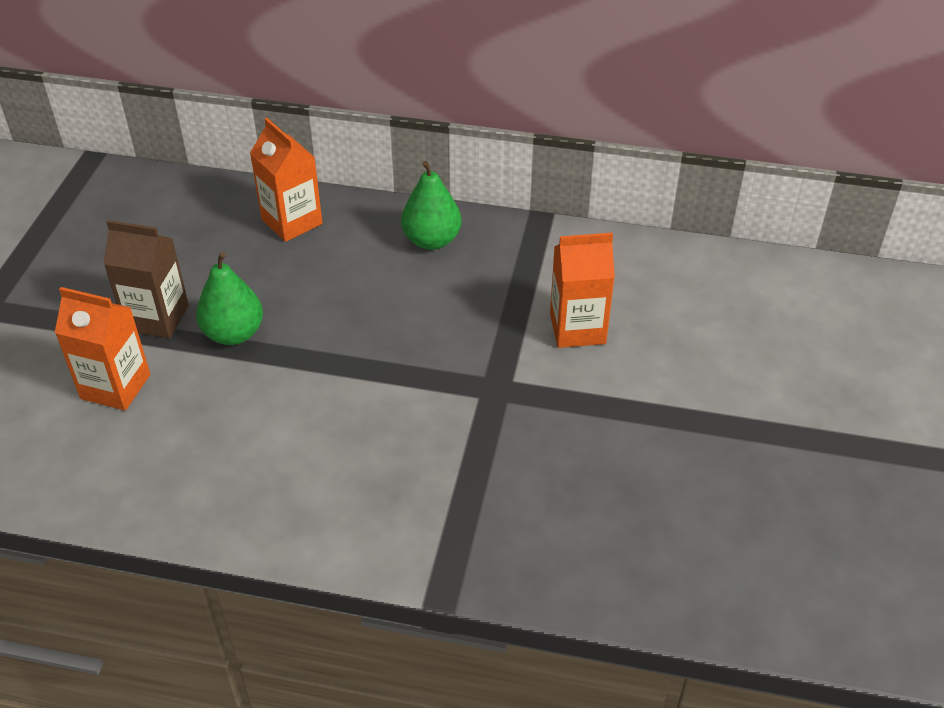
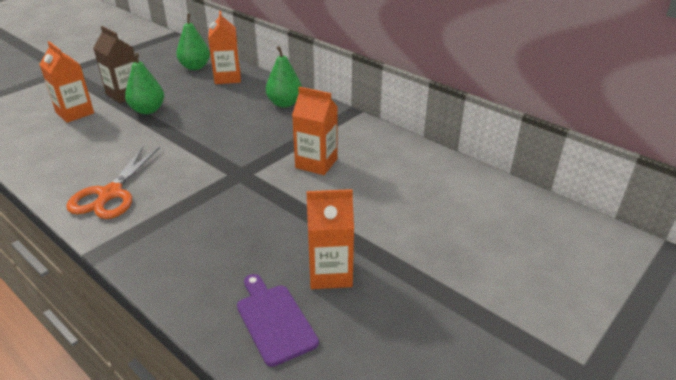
camera: 30 degrees right, 10 degrees down
none -> orange scissors [66,147,160,219]
none -> green pear [176,14,210,70]
none -> purple cutting board [237,274,319,367]
none -> orange carton [306,189,354,289]

